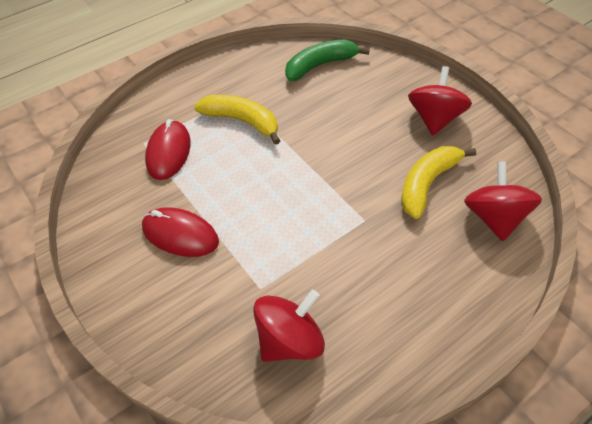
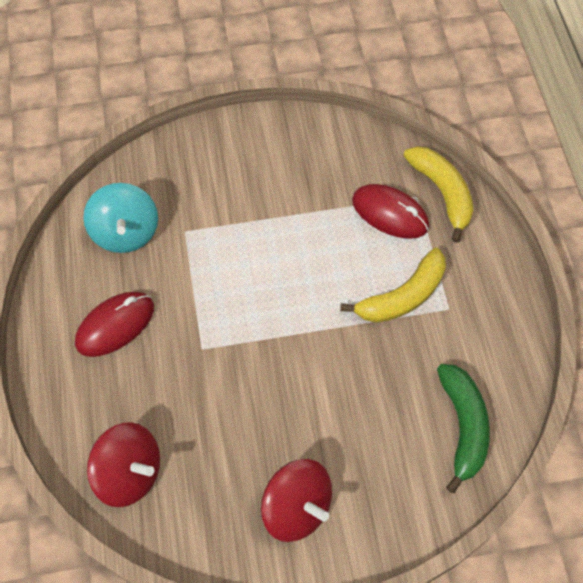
camera: 115 degrees right, 10 degrees up
red mouse [142,208,219,257] -> red mouse moved to [75,292,154,357]
red spinning top [253,290,325,362] -> turquoise spinning top [83,183,158,253]
yellow banana [401,146,476,219] -> yellow banana moved to [403,146,474,243]

